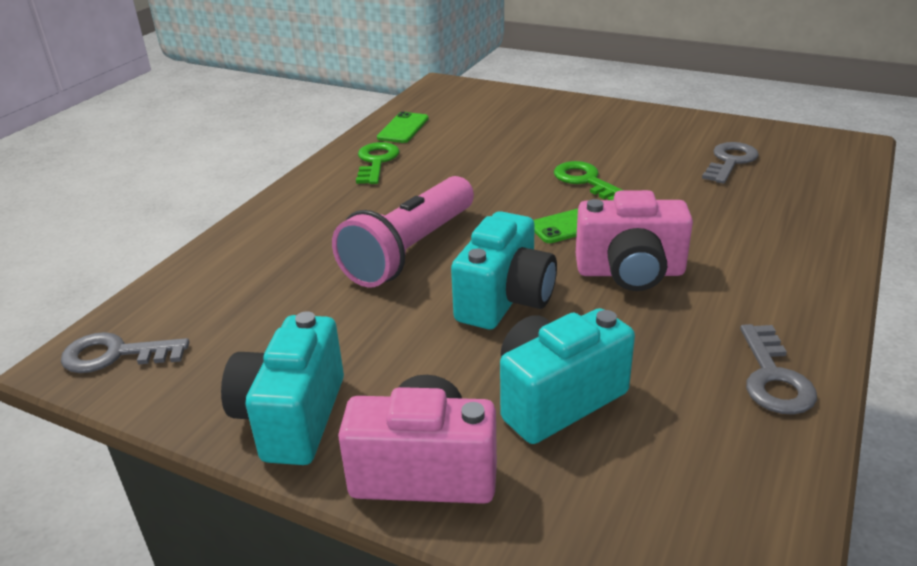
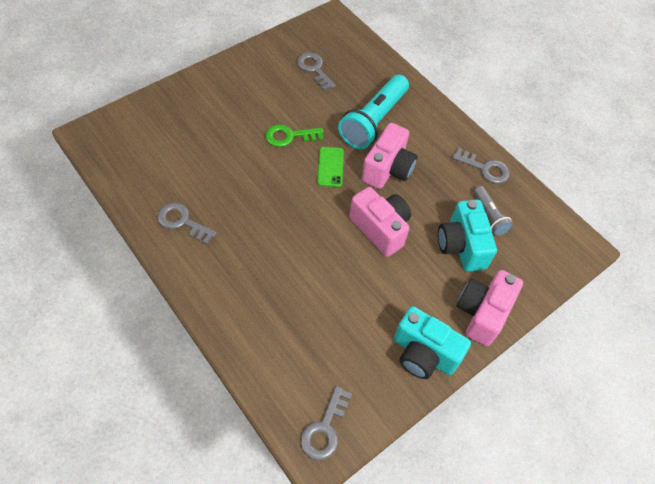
camera: 70 degrees left, 25 degrees up
pink flashlight [332,176,474,287] -> none
green key [356,142,400,184] -> grey key [157,203,217,244]
green phone [377,112,429,143] -> none
turquoise camera [451,211,557,329] -> pink camera [349,187,411,257]
none -> turquoise flashlight [338,75,409,149]
none -> grey flashlight [474,186,513,236]

